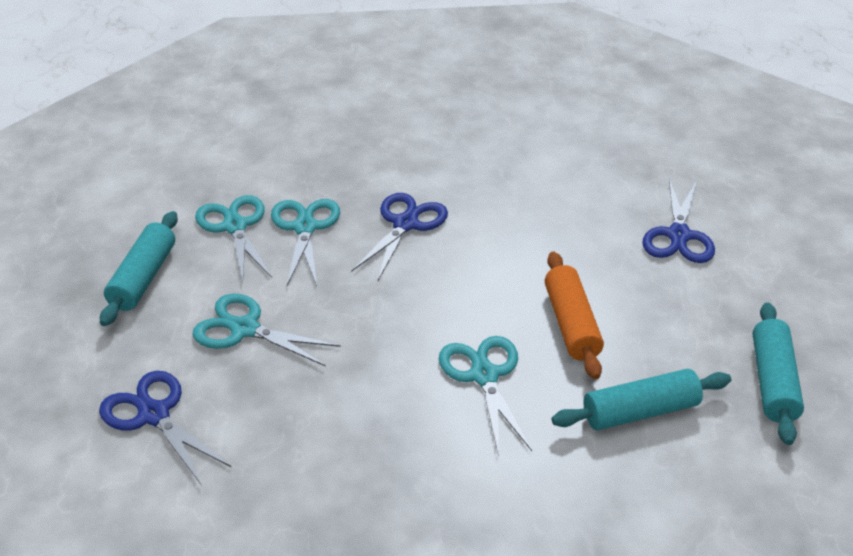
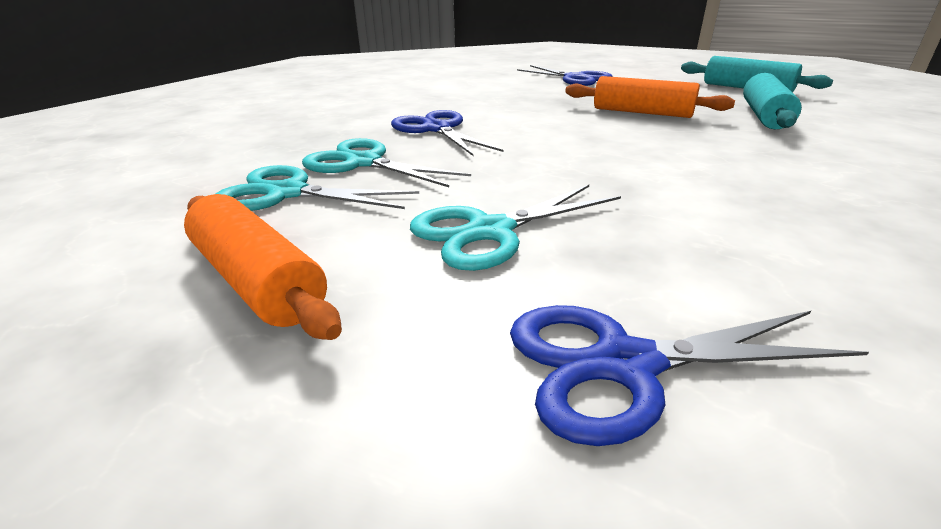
camera: 55 degrees left, 10 degrees down
turquoise rolling pin [100,211,178,326] -> orange rolling pin [184,194,342,340]
turquoise scissors [439,336,532,457] -> none

